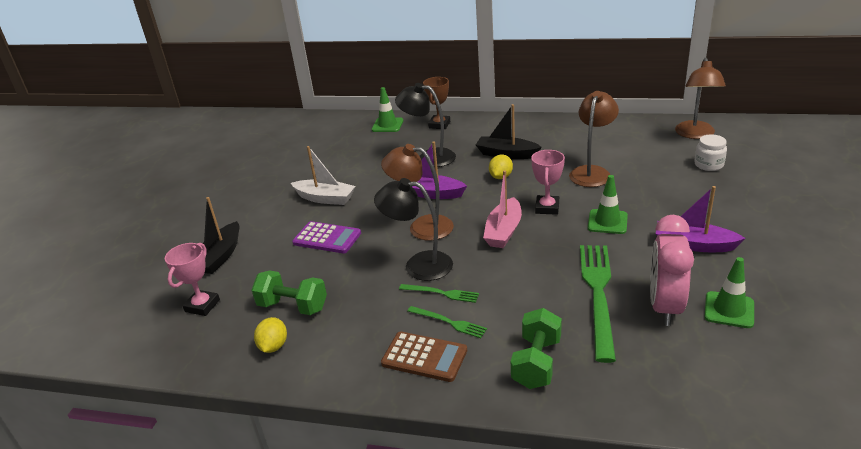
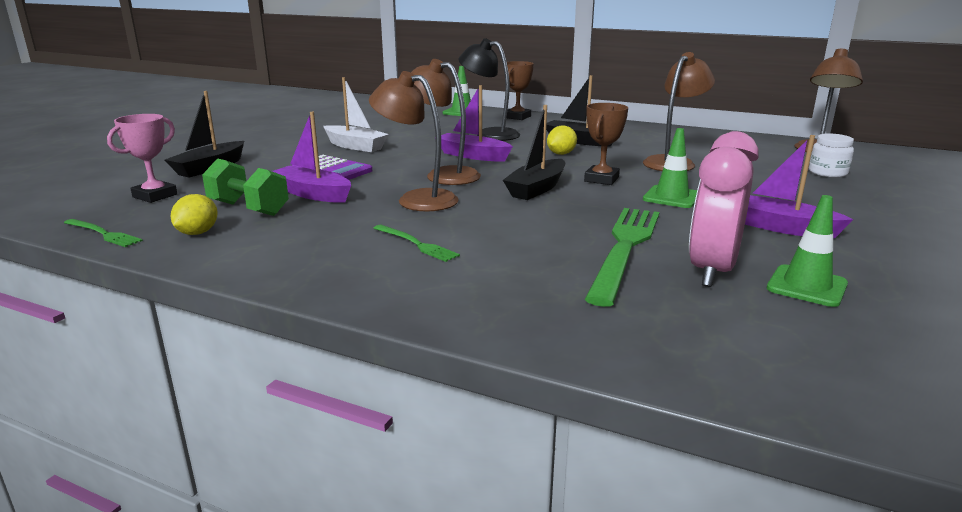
camera: 10 degrees right, 10 degrees down
black lamp [374,178,453,281] -> brown lamp [369,71,459,212]
brown calculator [381,331,467,382] -> none
green fork [399,284,479,303] -> green fork moved to [64,219,143,247]
pink boat [483,170,522,248] -> black boat [503,105,565,200]
green dumbbell [511,308,562,389] -> none
pink trophy [531,150,565,215] -> brown trophy [584,103,628,185]
none -> purple boat [272,112,351,203]

